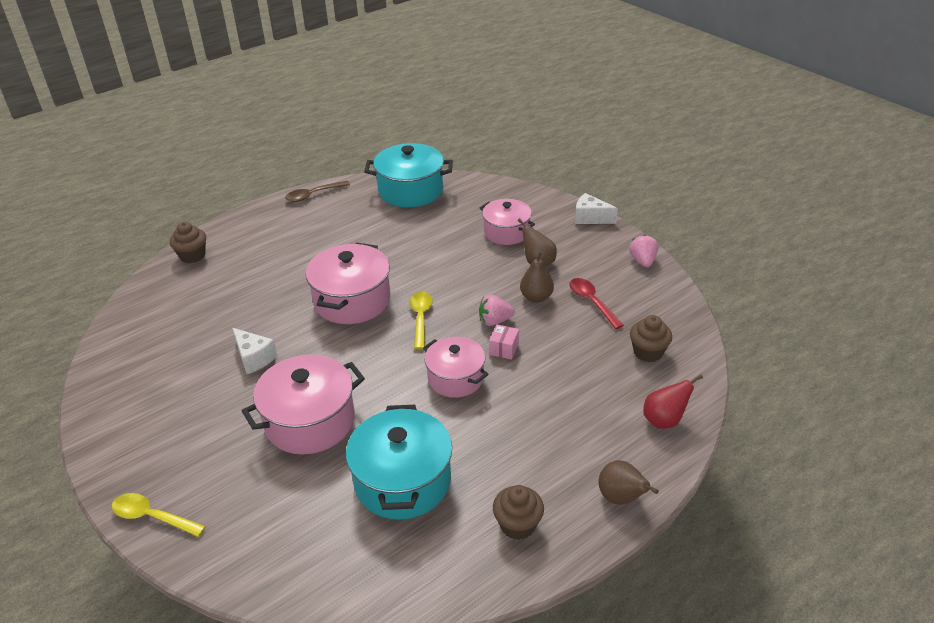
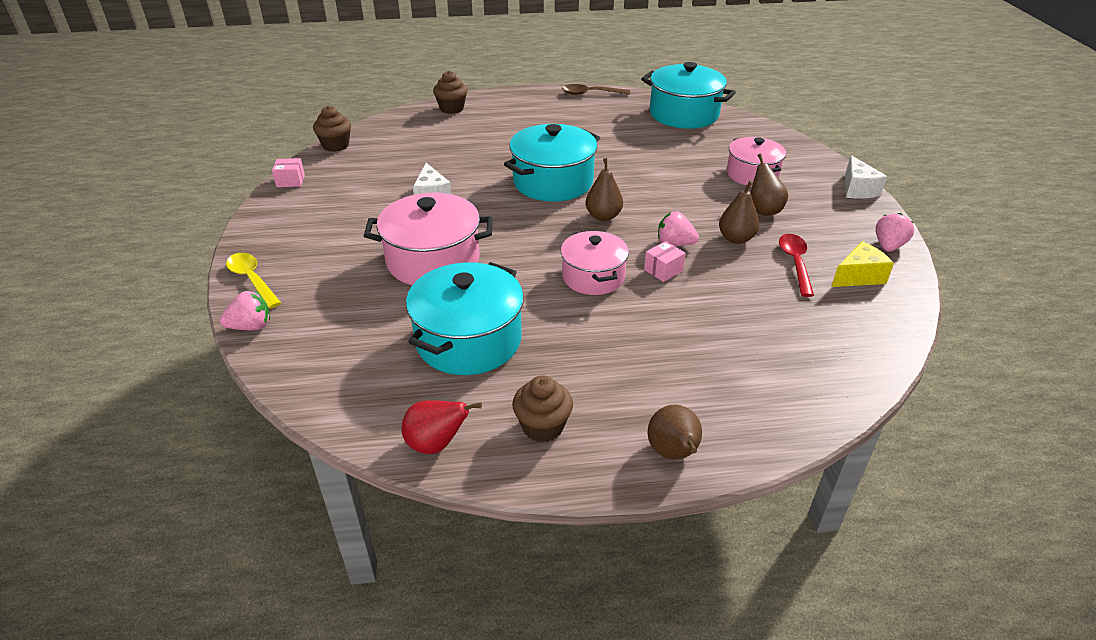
camera: 30 degrees right, 0 degrees up
pink pot [306,243,390,324] -> turquoise pot [504,124,600,202]
yellow spoon [410,291,433,350] -> brown pear [586,158,623,221]
white cheese [575,193,618,224] -> white cheese turned 150 degrees counterclockwise [845,155,887,199]
brown cupcake [630,315,672,362] -> brown cupcake moved to [313,106,351,152]
red pear [643,374,703,429] -> red pear moved to [401,400,482,454]
none -> pink strawberry [220,291,270,331]
none -> pink box [272,158,305,187]
none -> yellow cheese [831,241,894,287]

